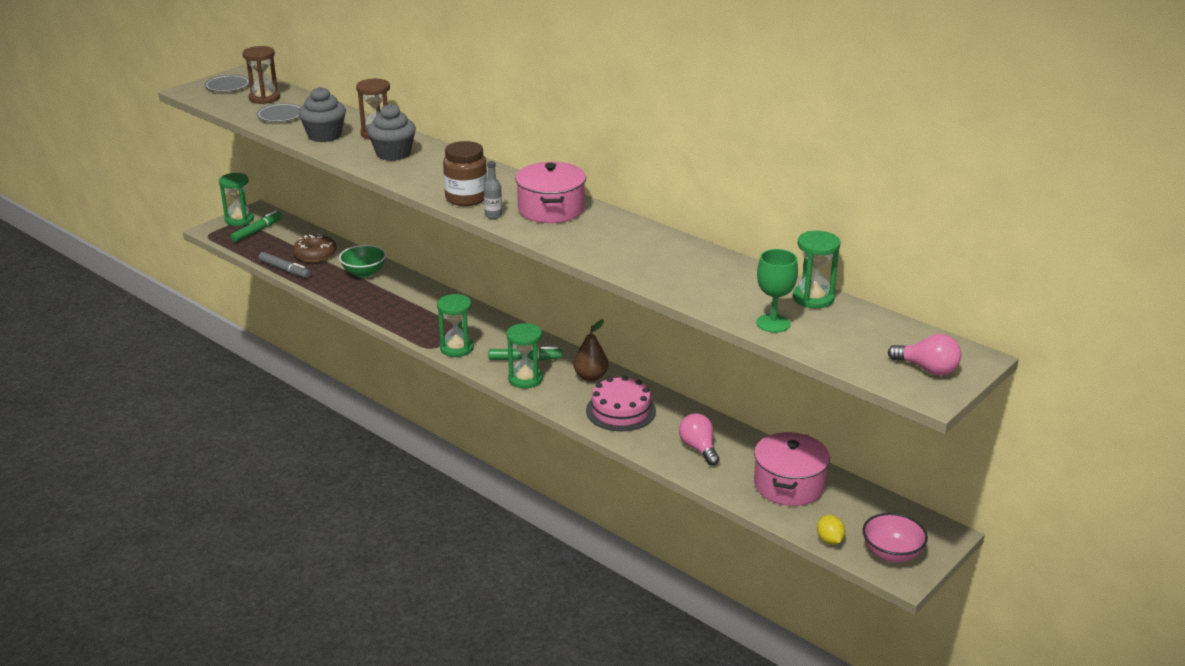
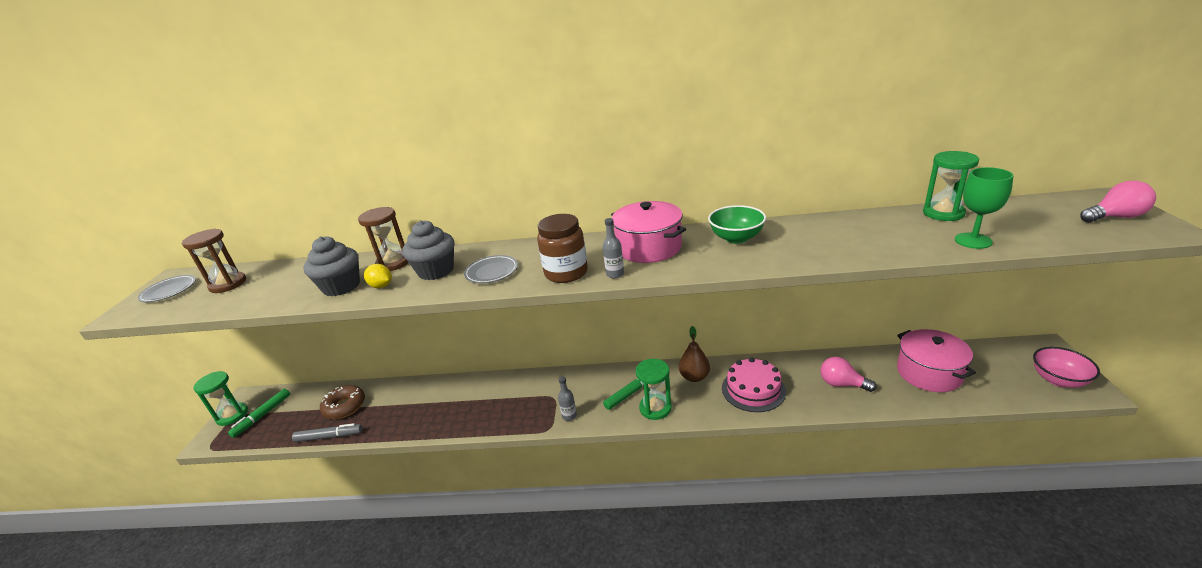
camera: 35 degrees left, 0 degrees up
green marker [231,210,282,242] -> green marker turned 150 degrees counterclockwise [228,389,290,438]
grey plate [257,103,301,122] -> grey plate moved to [464,255,518,283]
green bowl [339,245,386,277] -> green bowl moved to [708,205,766,244]
green hourglass [437,294,474,357] -> grey bottle [558,376,577,421]
yellow lemon [817,515,845,545] -> yellow lemon moved to [364,264,392,288]

